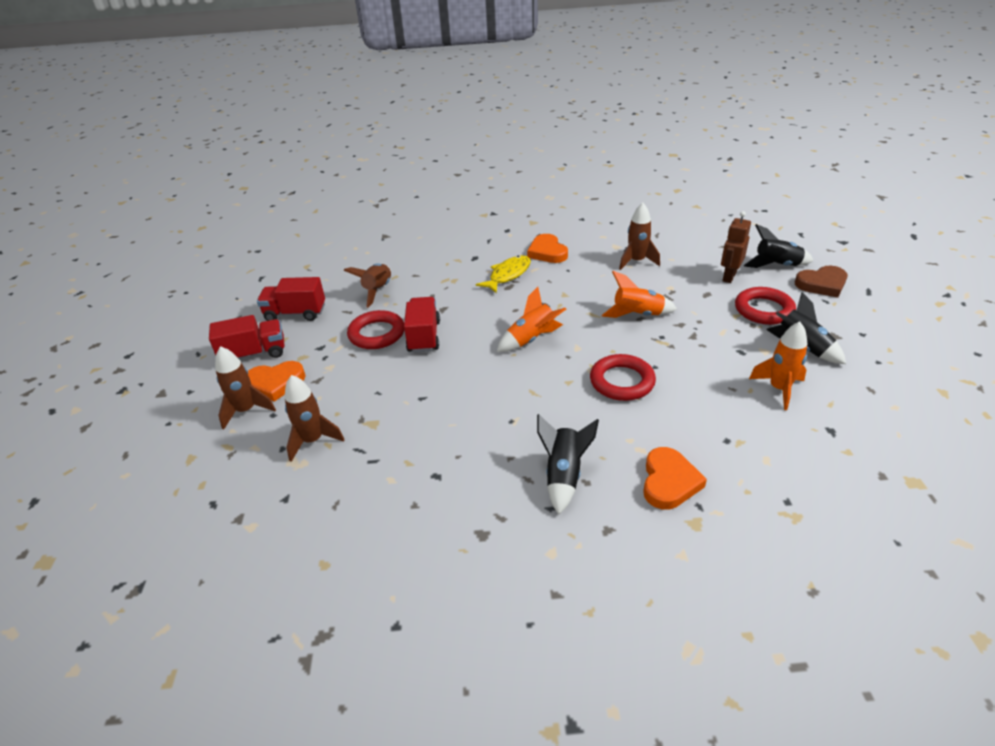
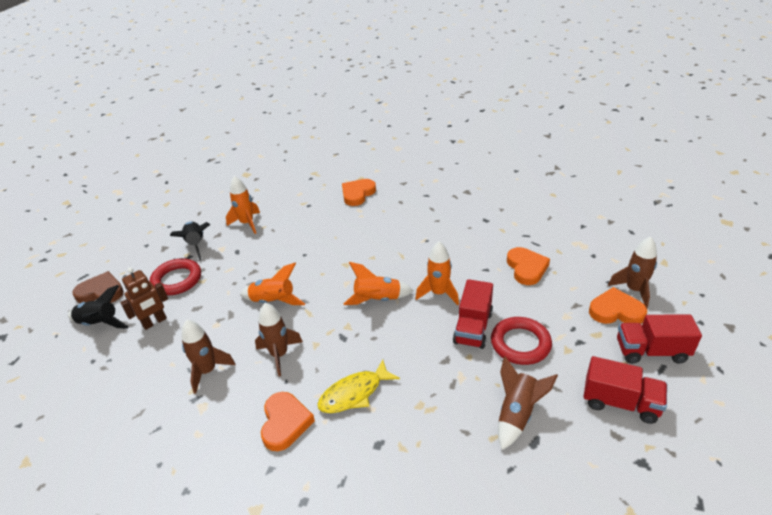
camera: 160 degrees left, 0 degrees up
brown rocket [284,375,345,462] -> brown rocket moved to [255,303,303,376]
black rocket [537,414,599,515] -> none
red ring [590,354,656,401] -> none
none -> orange rocket [416,241,459,305]
none -> orange heart [507,247,550,285]

